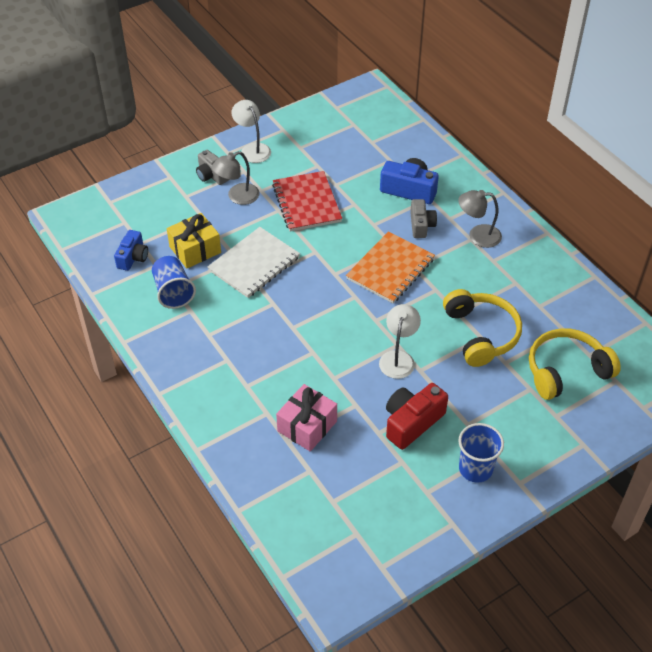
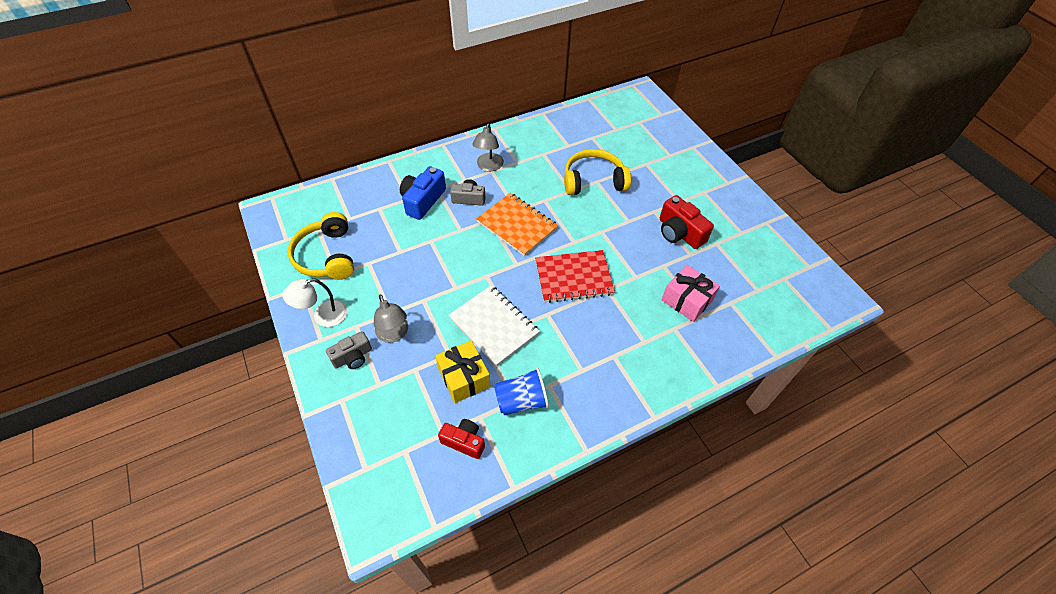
camera: 85 degrees left, 5 degrees up
blue camera [114,230,148,271] -> red camera [438,419,485,459]
red notebook [272,171,342,231] -> red notebook moved to [535,250,615,303]
white lamp [379,304,421,379] -> none
blue cup [458,423,504,483] -> none
yellow headphones [529,328,621,400] -> yellow headphones moved to [288,212,354,280]

